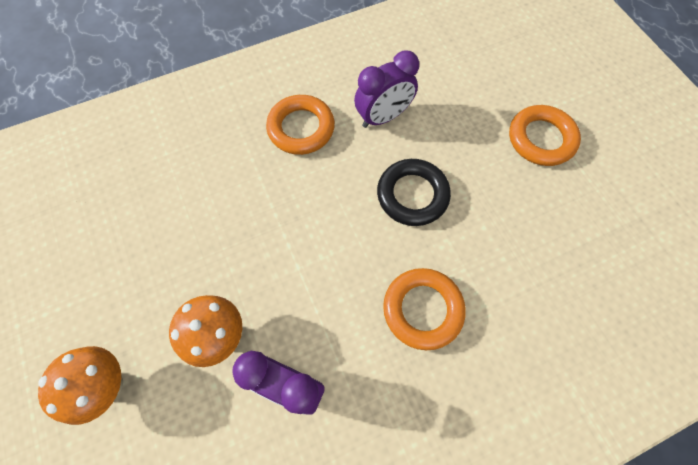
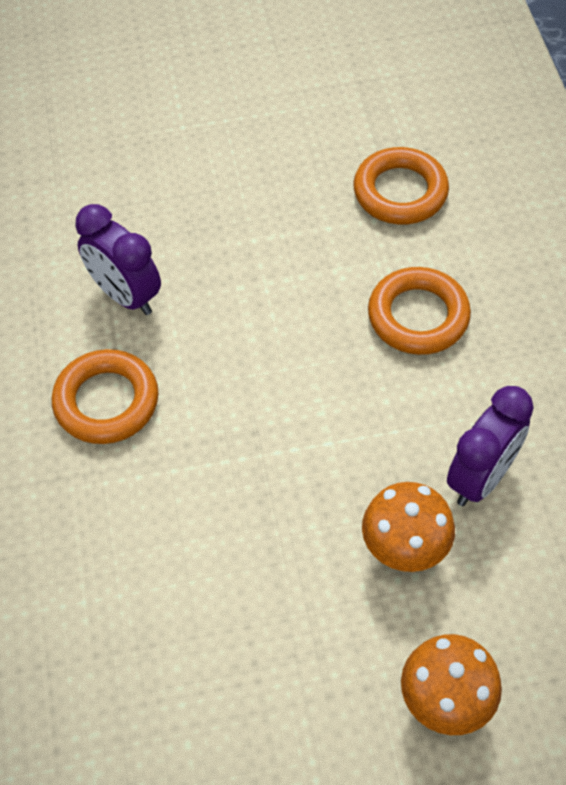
camera: 75 degrees left, 10 degrees down
purple clock [354,50,419,128] -> purple clock turned 150 degrees clockwise [75,204,161,315]
black ring [377,159,451,226] -> none
orange ring [509,105,581,166] -> orange ring moved to [353,147,449,224]

